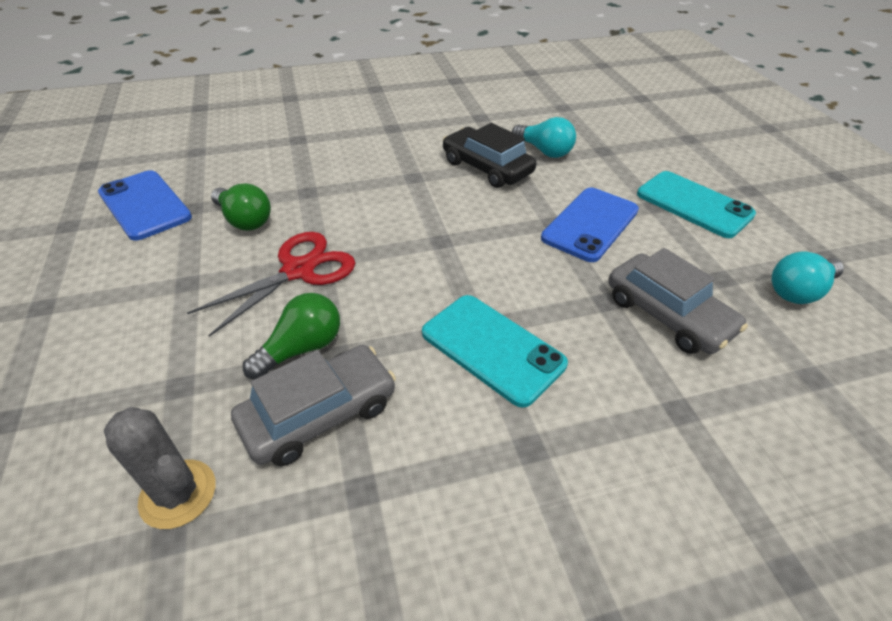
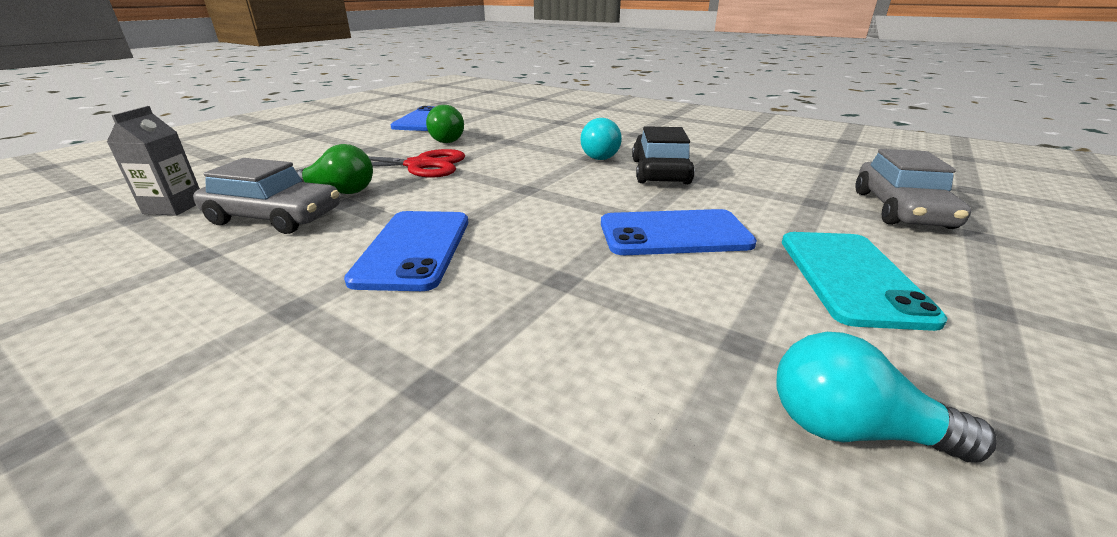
camera: 50 degrees right, 15 degrees down
grey cactus [104,407,216,529] -> grey carton [107,106,200,216]
turquoise phone [422,295,568,408] -> blue phone [344,211,468,291]
turquoise light bulb [512,117,576,158] -> turquoise light bulb moved to [580,118,622,160]
grey car [608,248,748,354] -> grey car moved to [856,149,971,229]

